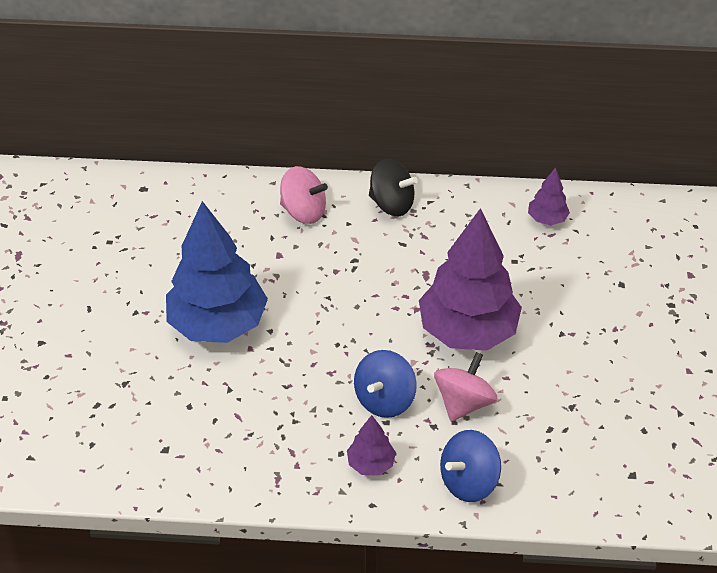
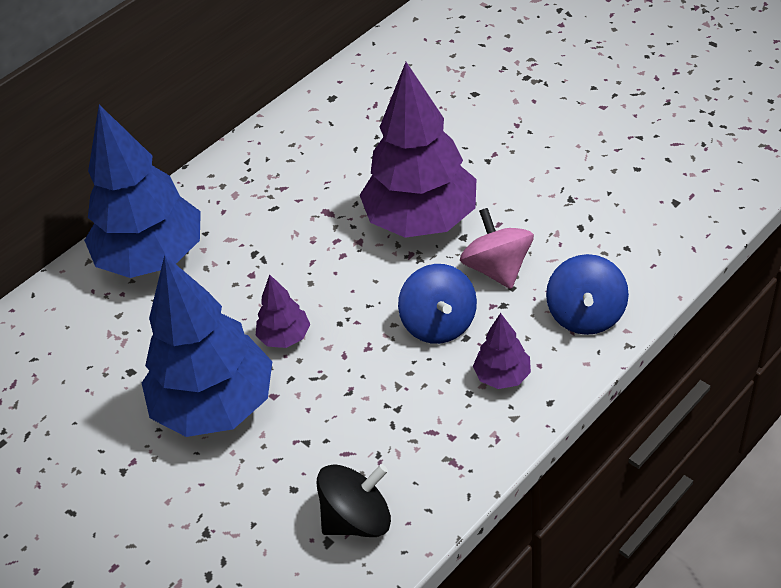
camera: 45 degrees left, 0 degrees up
pink spinning top [280,166,328,224] -> blue tree [84,105,201,278]
black spinning top [369,159,418,216] -> black spinning top moved to [317,464,391,537]
purple tree [528,167,570,225] -> purple tree moved to [256,274,310,348]

